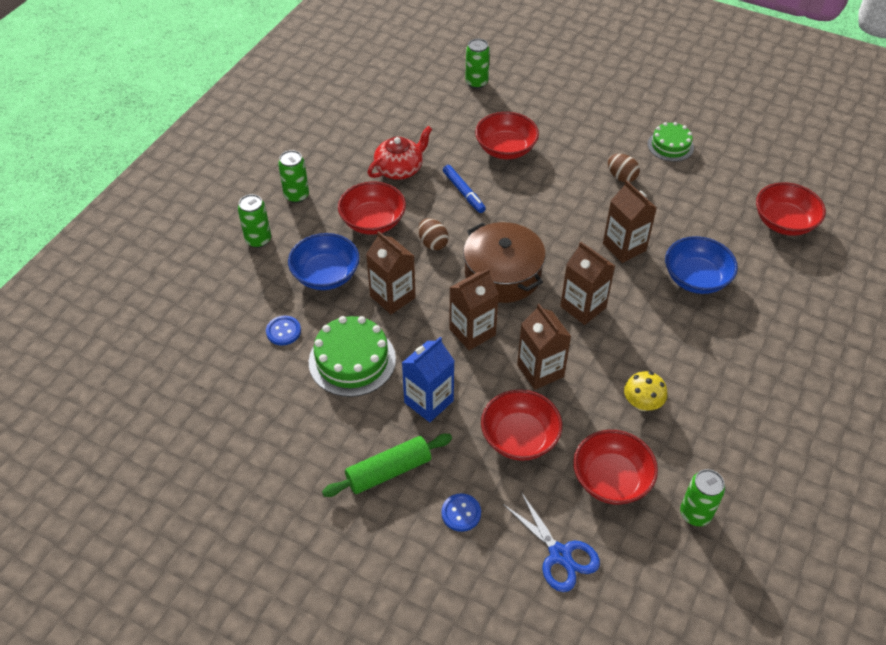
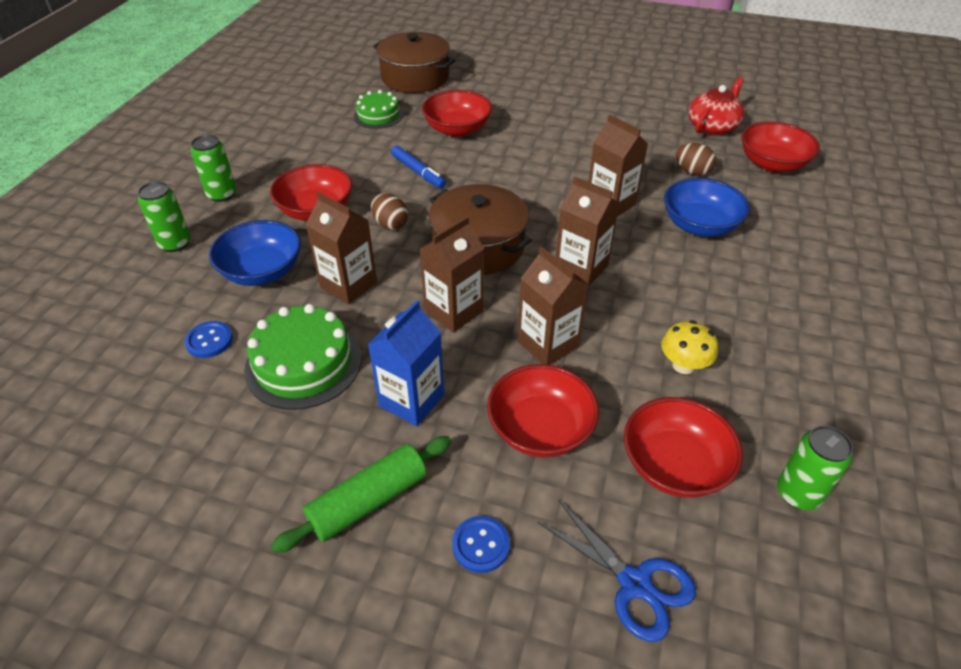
camera: 10 degrees left, 5 degrees down
red teapot [368,126,432,180] -> red teapot moved to [688,77,744,136]
green can [465,39,490,89] -> brown pot [373,32,455,93]
brown egg [608,154,640,182] -> brown egg moved to [676,143,716,176]
green cake [648,122,694,162] -> green cake moved to [354,90,403,129]

